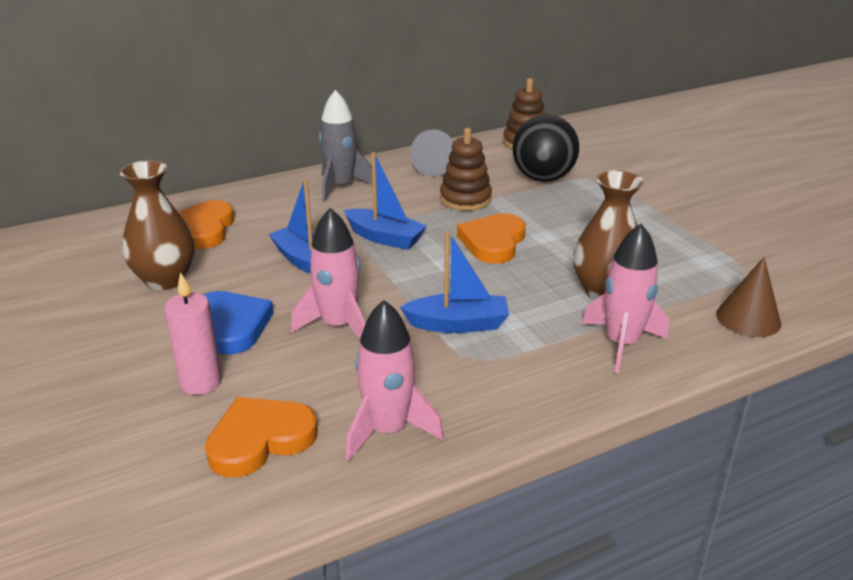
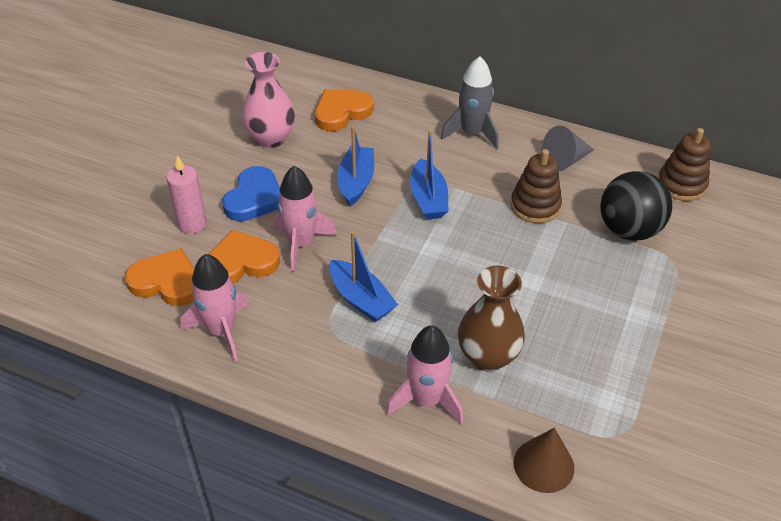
camera: 50 degrees right, 15 degrees up
brown vase [120,160,195,290] -> pink vase [242,52,295,148]
orange heart [457,213,526,264] -> orange heart moved to [209,230,280,284]

